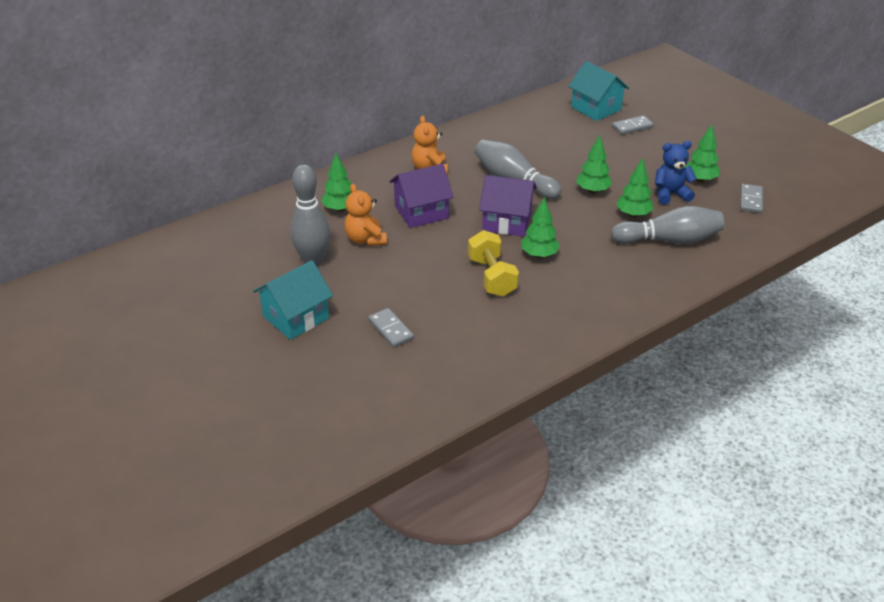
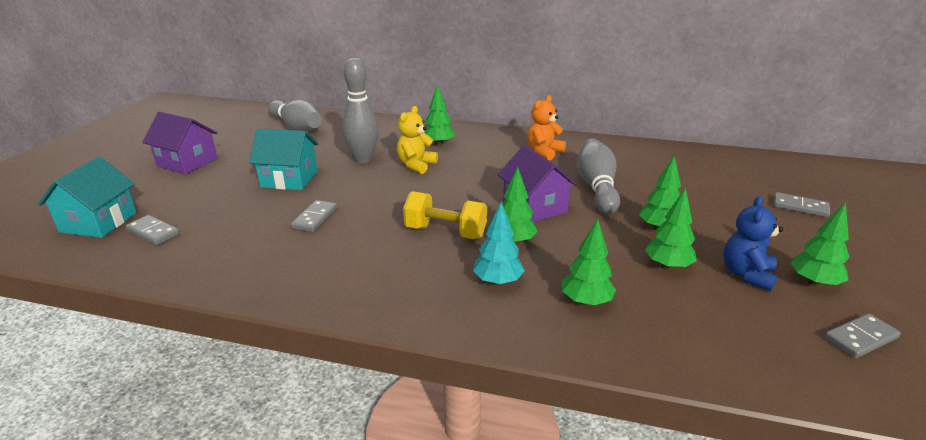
camera: 50 degrees right, 10 degrees down
orange teddy bear [345,184,387,246] -> yellow teddy bear [397,106,438,174]
purple house [389,164,454,228] -> purple house moved to [142,112,218,174]
yellow dumbbell [468,230,519,297] -> yellow dumbbell turned 75 degrees clockwise [403,191,487,239]
turquoise house [568,61,629,121] -> turquoise house moved to [38,156,137,238]
grey bowling pin [611,206,724,244] -> grey bowling pin moved to [268,100,322,132]
blue teddy bear [655,141,697,205] -> blue teddy bear turned 105 degrees counterclockwise [723,196,783,291]
none -> grey domino [125,215,180,245]
none -> turquoise tree [473,202,525,286]
none -> green tree [562,219,616,306]

